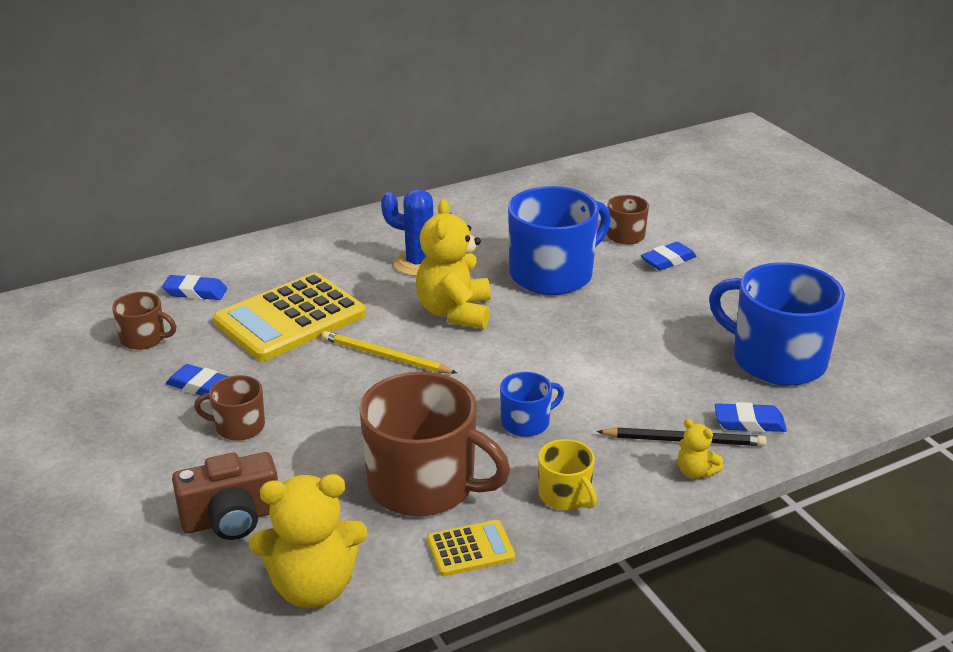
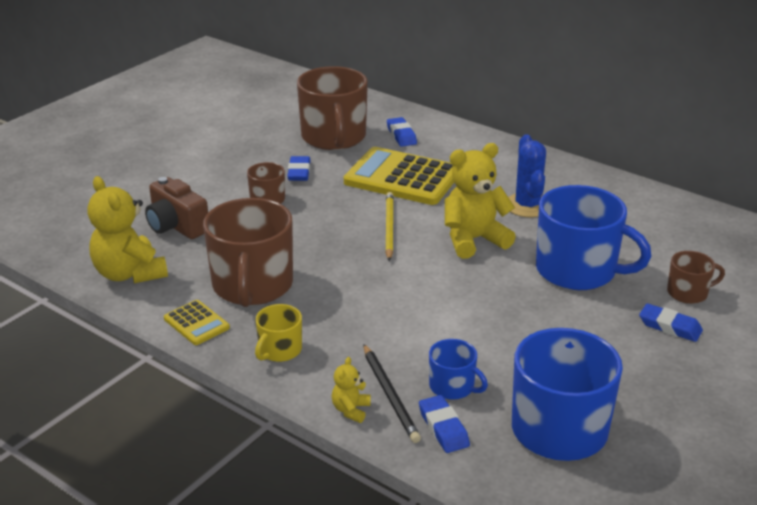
camera: 65 degrees right, 0 degrees up
brown mug [112,292,177,350] -> brown mug [297,66,368,150], size x2.05
blue mug [500,372,564,437] -> blue mug moved to [429,339,488,400]

